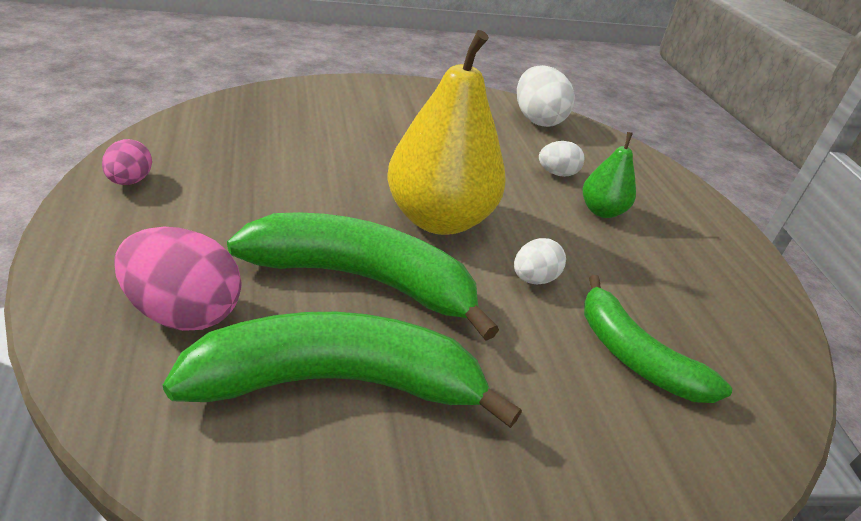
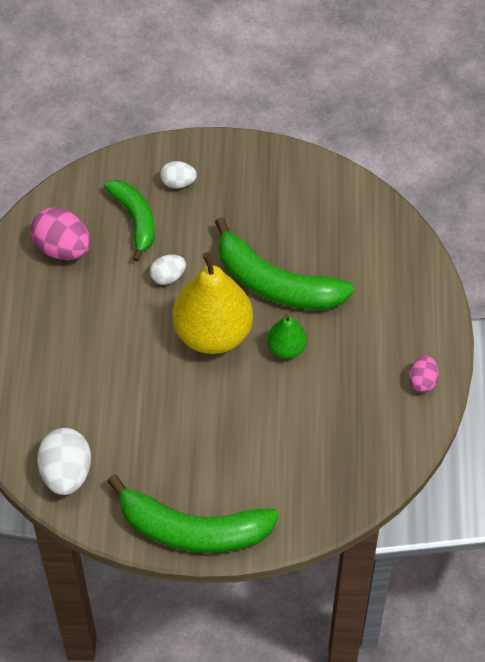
camera: 160 degrees left, 20 degrees up
pink egg [114,227,242,331] -> pink egg moved to [31,207,90,260]
green banana [163,312,522,428] -> green banana moved to [107,475,279,553]
white egg [539,141,584,177] -> white egg moved to [160,161,197,188]
green pear [583,132,636,218] -> green pear moved to [267,314,307,359]

